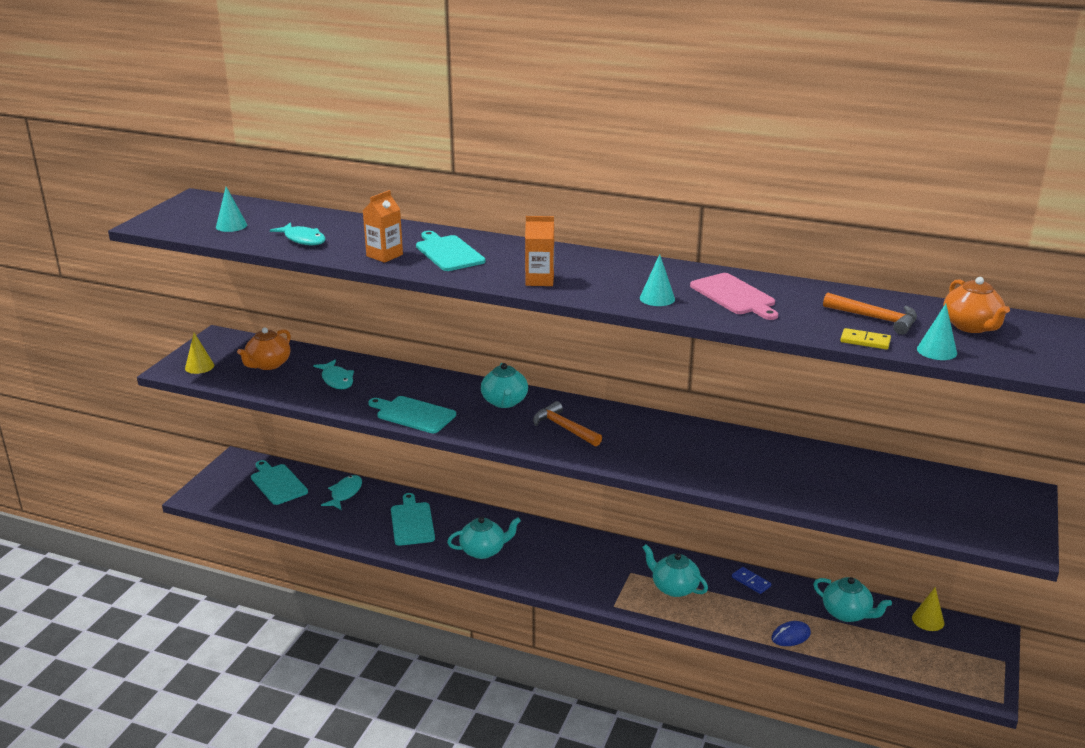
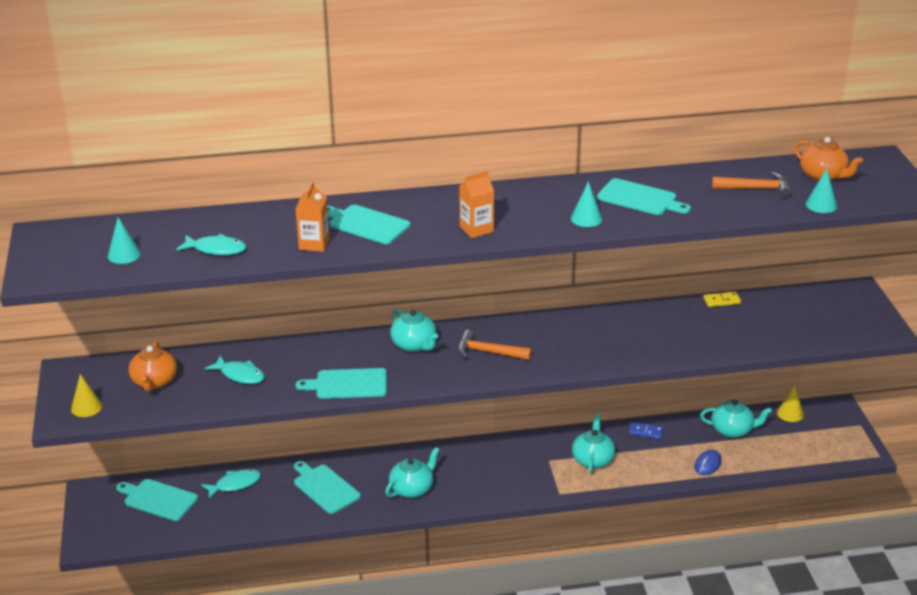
camera: 30 degrees left, 5 degrees up
turquoise fish [321,475,362,510] -> turquoise fish turned 75 degrees clockwise [201,469,261,499]
turquoise teapot [642,544,708,597] -> turquoise teapot turned 90 degrees clockwise [572,414,615,473]
pink cutting board [690,273,778,320] -> turquoise cutting board [597,178,691,215]
yellow domino [840,328,891,350] -> yellow domino moved to [703,292,741,307]

